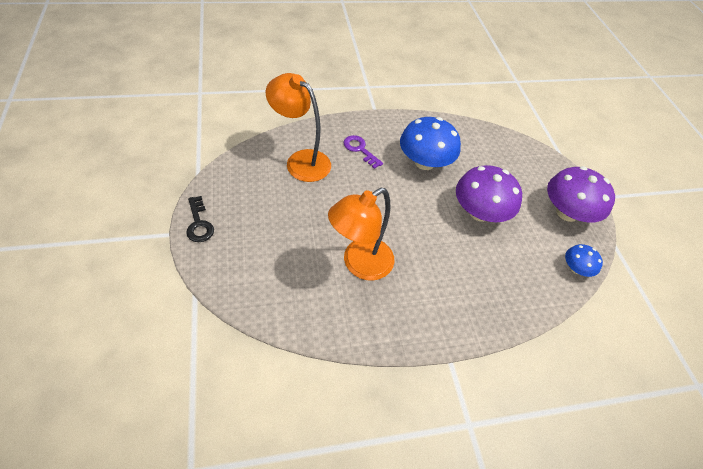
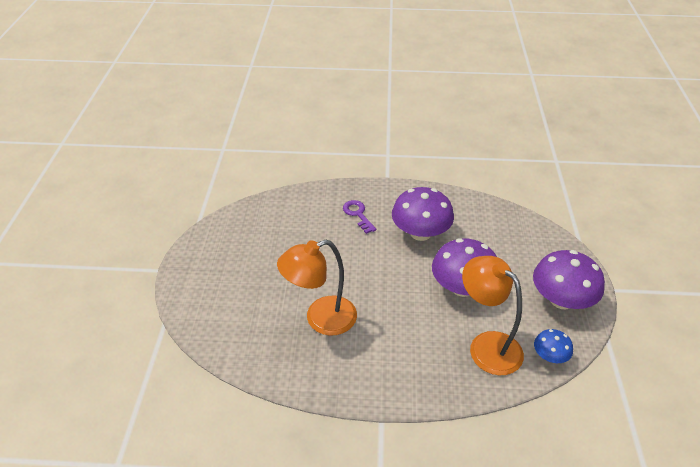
camera: 20 degrees right, 10 degrees down
black key [186,196,214,242] -> none
orange lamp [266,73,331,182] -> orange lamp moved to [462,256,524,375]
blue mushroom [400,117,461,170] -> purple mushroom [392,187,454,241]

